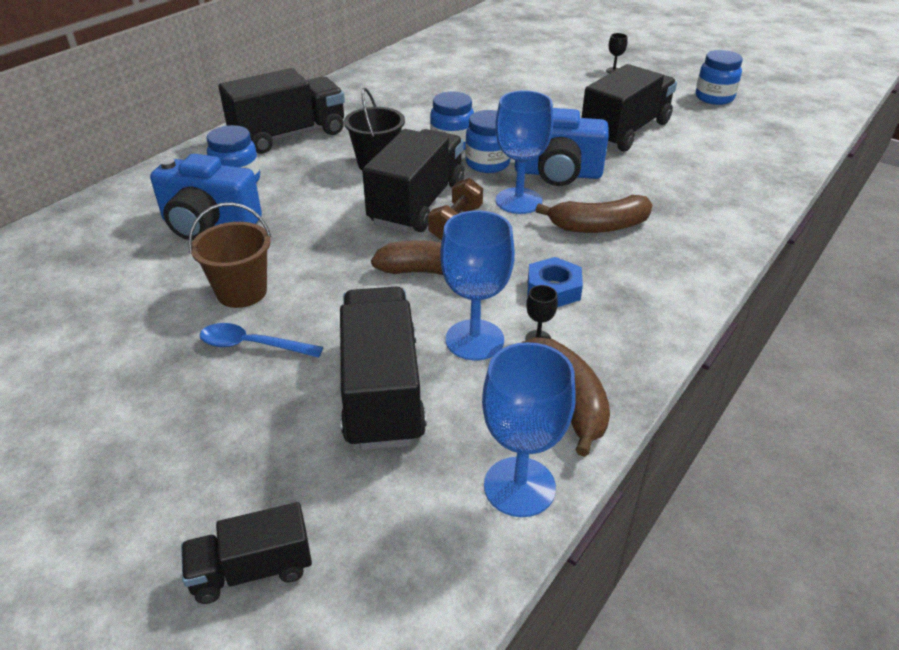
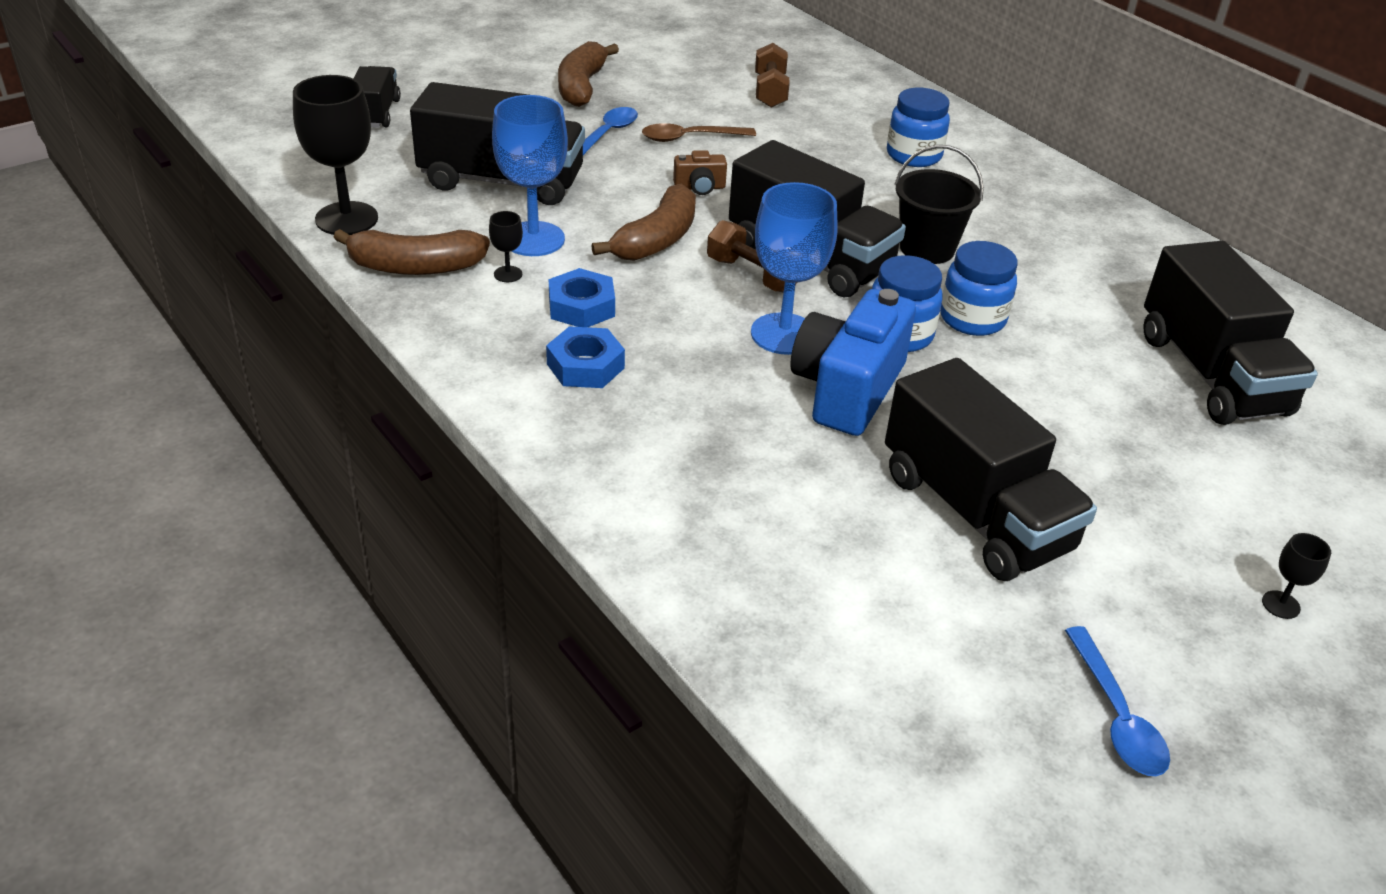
camera: 105 degrees right, 0 degrees up
blue camera [150,154,262,240] -> none
brown bucket [188,202,271,308] -> brown spoon [642,123,756,142]
black truck [219,68,345,154] -> black truck moved to [1143,241,1318,425]
blue goblet [482,342,576,517] -> black goblet [293,75,378,235]
brown banana [536,195,653,233] -> brown banana moved to [558,41,619,107]
blue jar [696,50,743,105] -> blue spoon [1065,626,1170,776]
none -> blue nut [546,326,625,388]
none -> brown camera [673,150,727,195]
none -> brown dumbbell [755,43,790,108]

